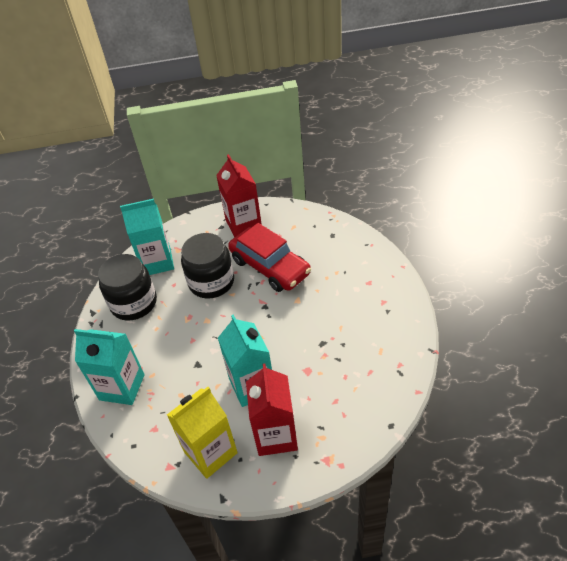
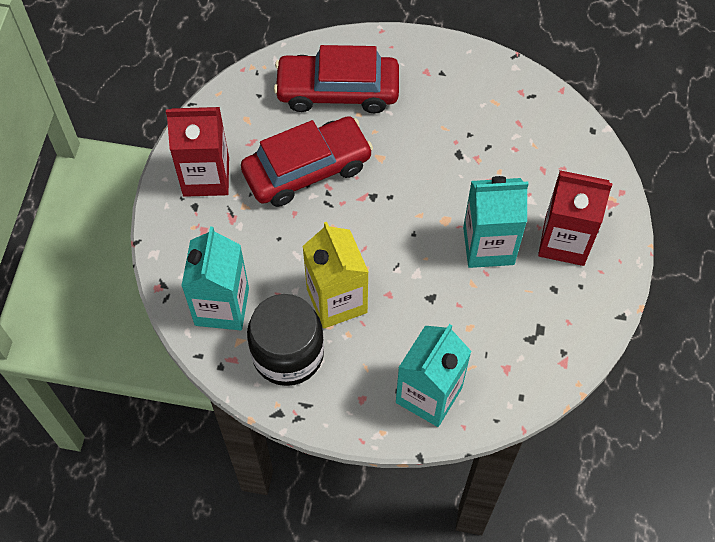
camera: 75 degrees left, 15 degrees up
yellow carton [167,387,238,479] -> yellow carton moved to [302,222,369,329]
black jar [181,233,234,299] -> none
none -> red car [274,45,399,113]

